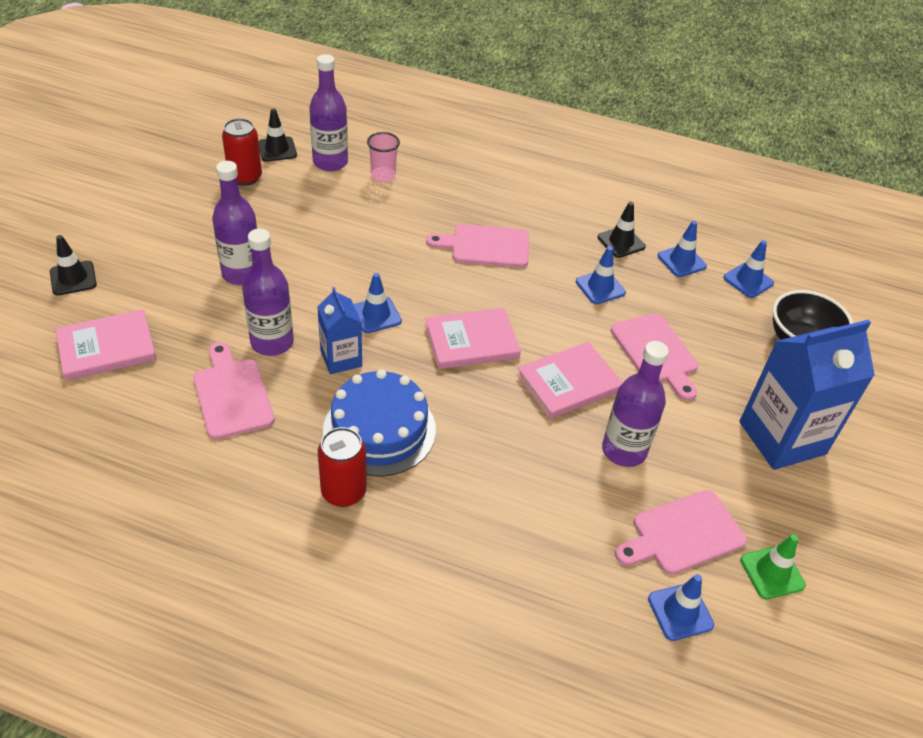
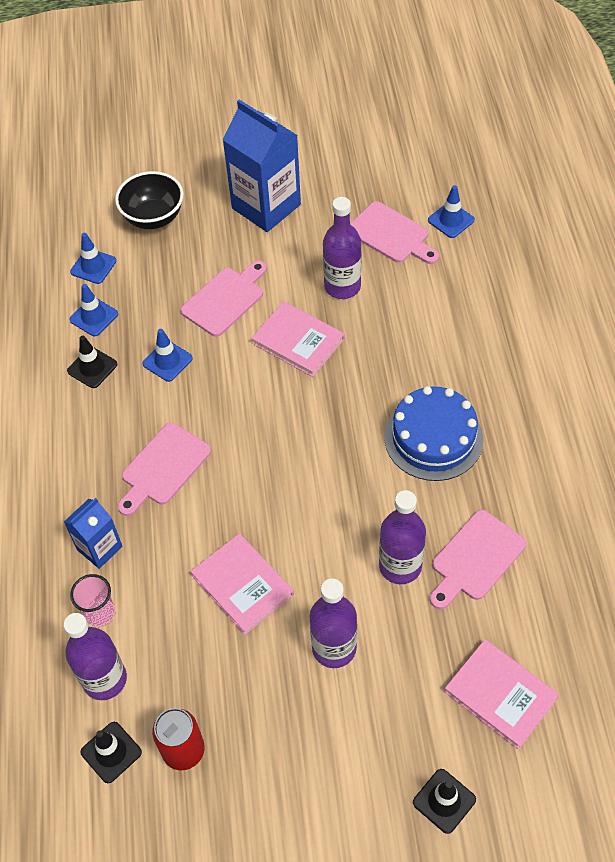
camera: 110 degrees left, 10 degrees up
blue carton [317,287,362,374] -> blue carton moved to [64,498,123,569]
red can [318,427,367,507] -> none
blue traffic cone [354,273,402,333] -> none
pink book [425,308,521,369] -> pink book moved to [190,533,294,635]
pink cutting board [426,224,529,268] -> pink cutting board turned 60 degrees clockwise [118,423,211,516]
green traffic cone [740,534,806,599] -> none

